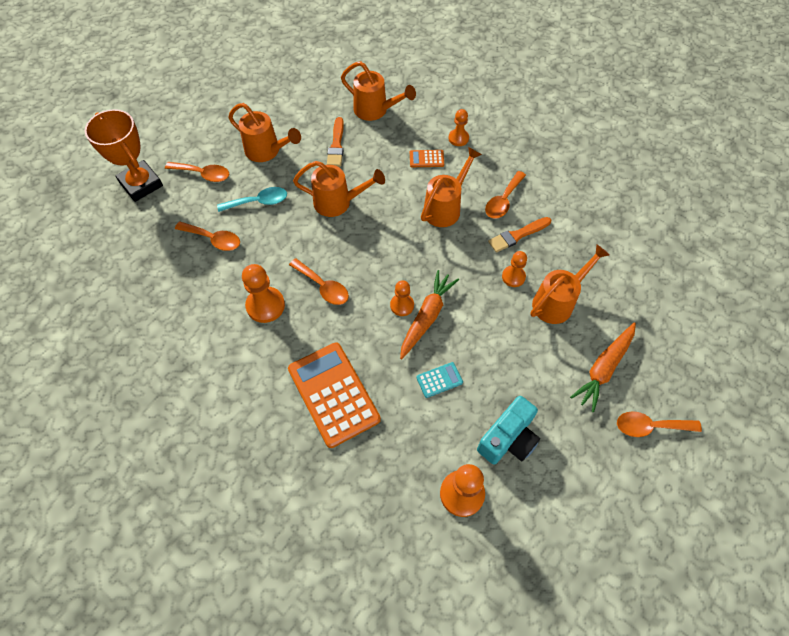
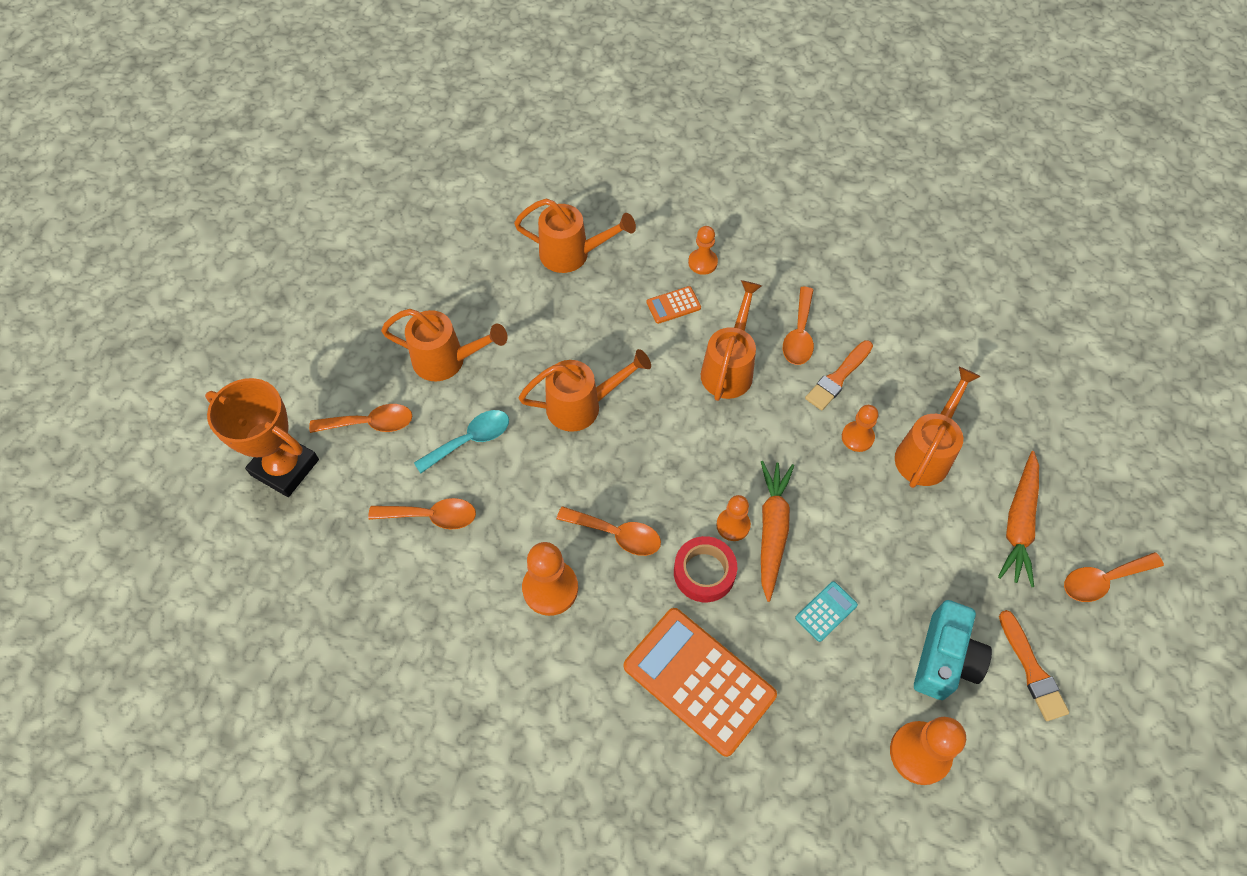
camera: 20 degrees left, 0 degrees up
orange brush [327,117,344,167] -> orange brush moved to [999,610,1069,721]
none -> red tape [674,536,737,602]

